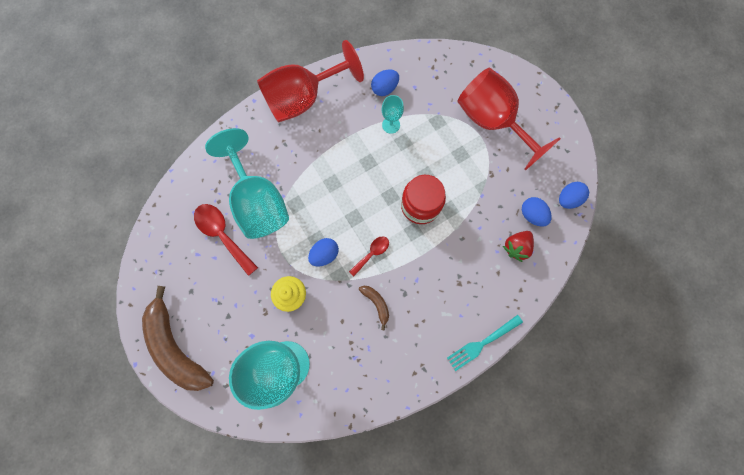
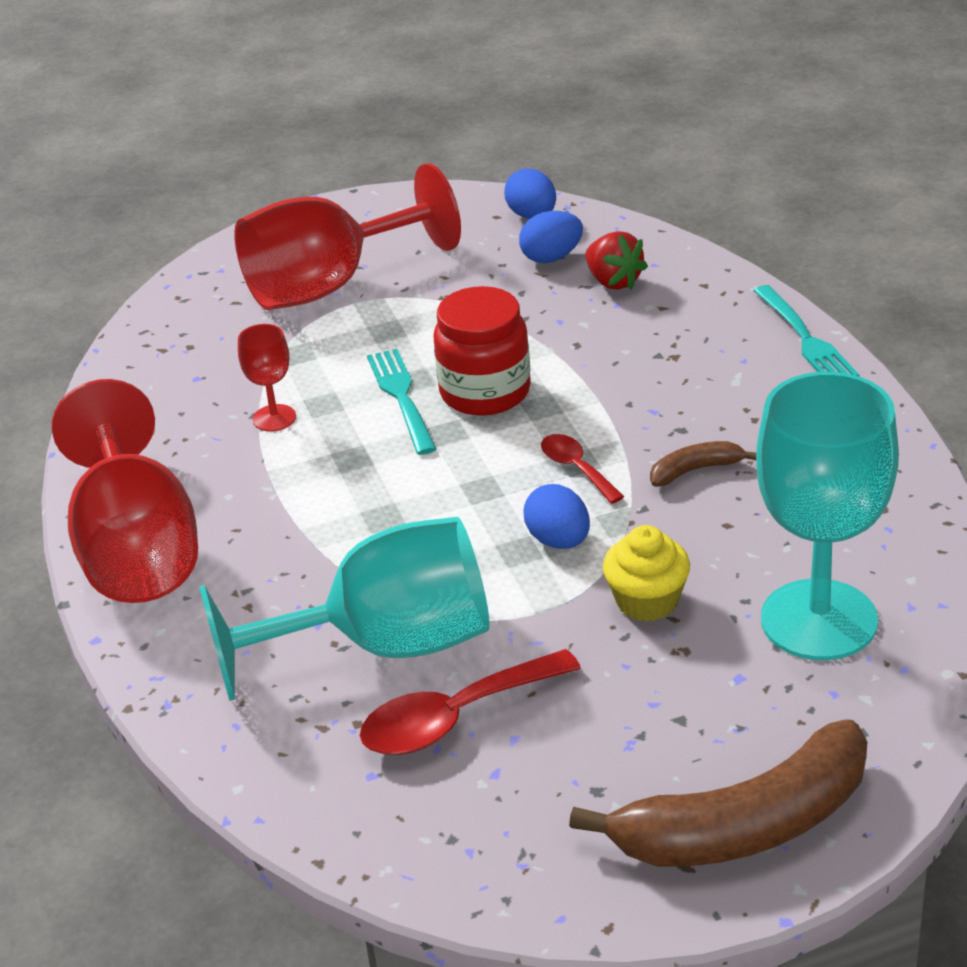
camera: 75 degrees left, 40 degrees down
blue egg [371,69,399,96] -> none
turquoise goblet [382,95,404,134] -> red goblet [238,324,296,432]
none -> turquoise fork [367,349,437,455]

